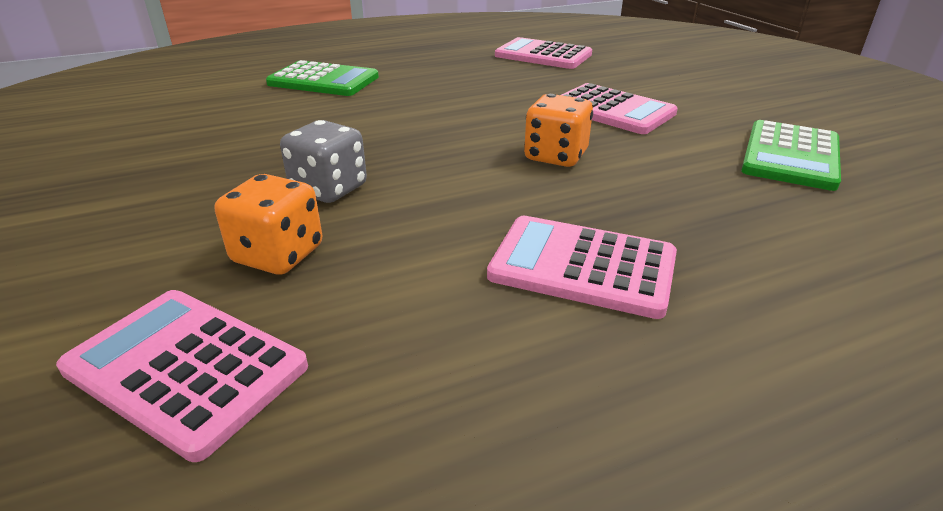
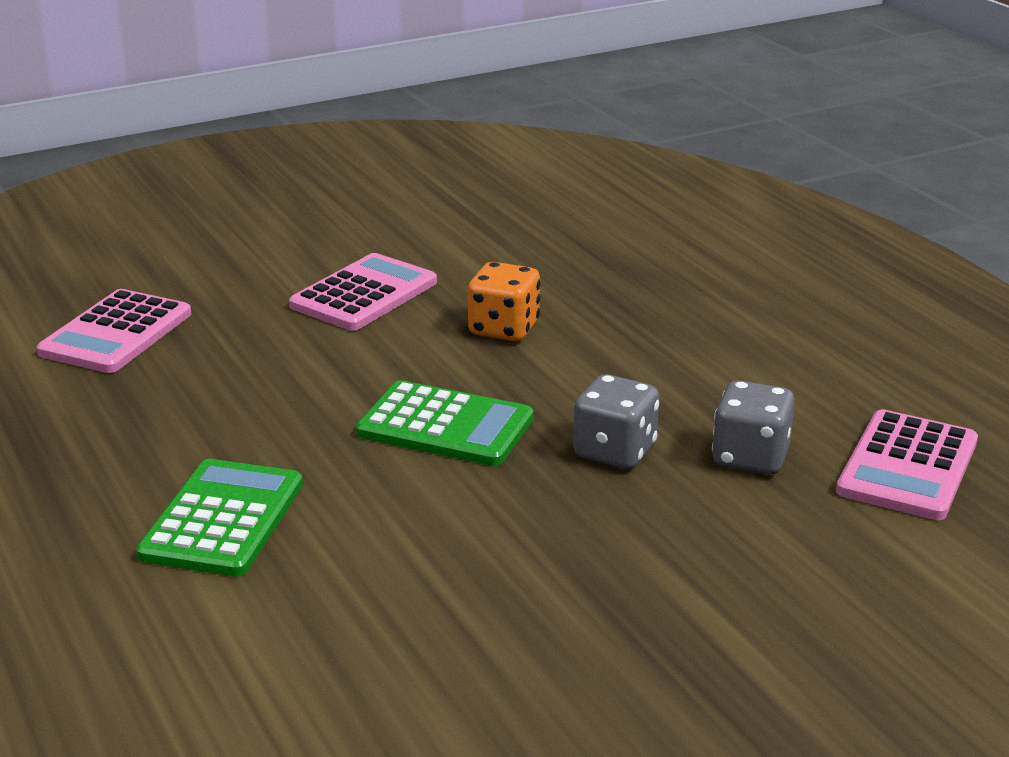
camera: 95 degrees left, 5 degrees down
orange dice [215,174,322,274] -> grey dice [712,381,795,475]
pink calculator [487,216,677,319] -> none
green calculator [741,120,841,191] -> green calculator moved to [356,380,534,466]

